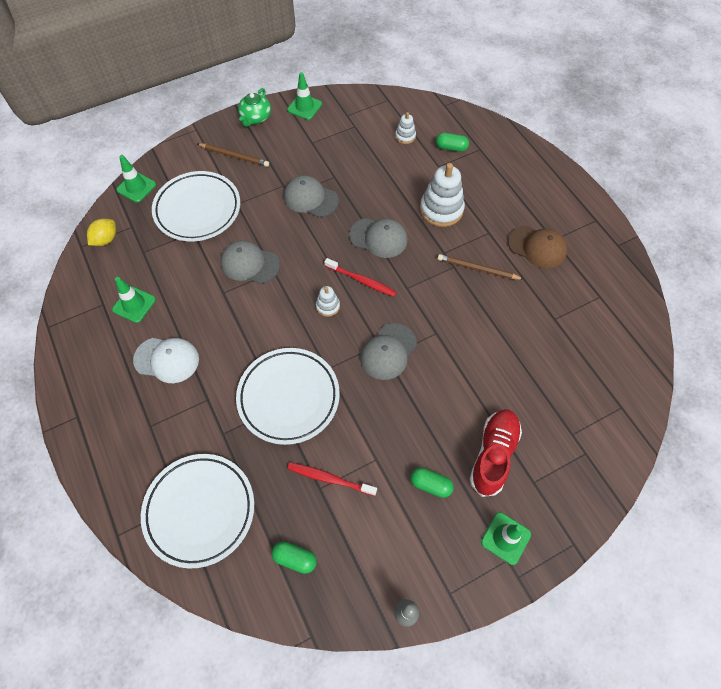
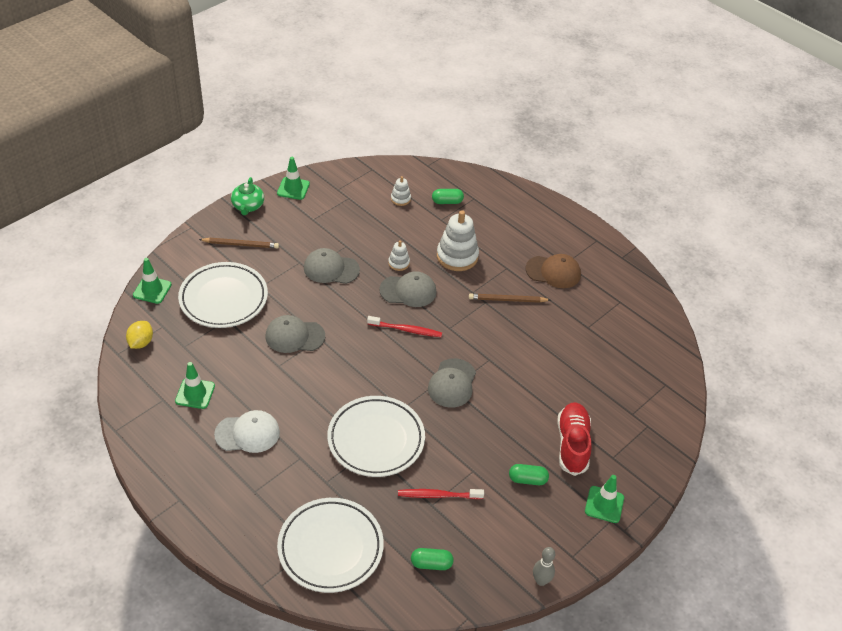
camera: 20 degrees left, 15 degrees down
white stacking toy [316,286,340,317] -> white stacking toy moved to [388,240,410,271]

